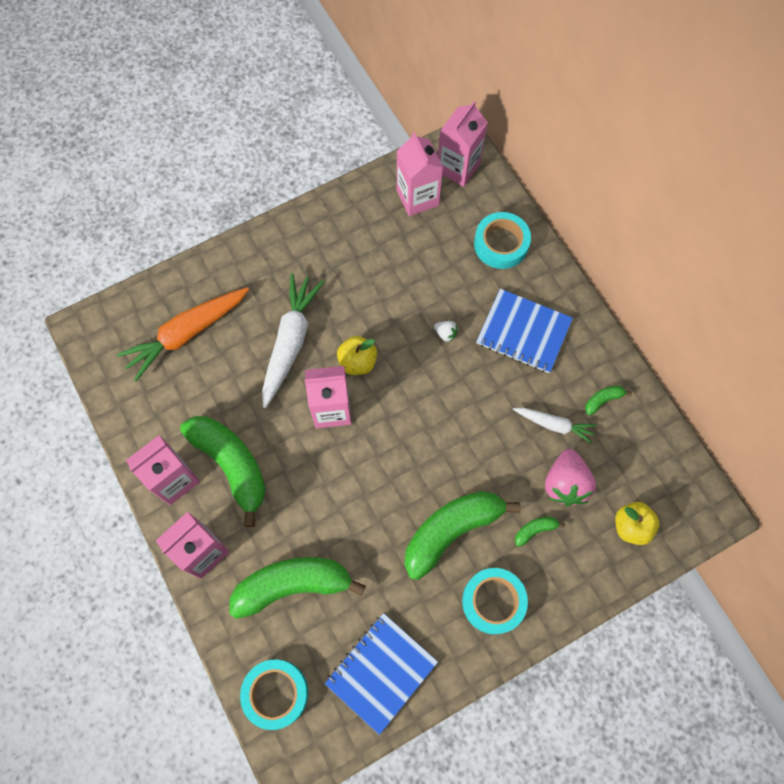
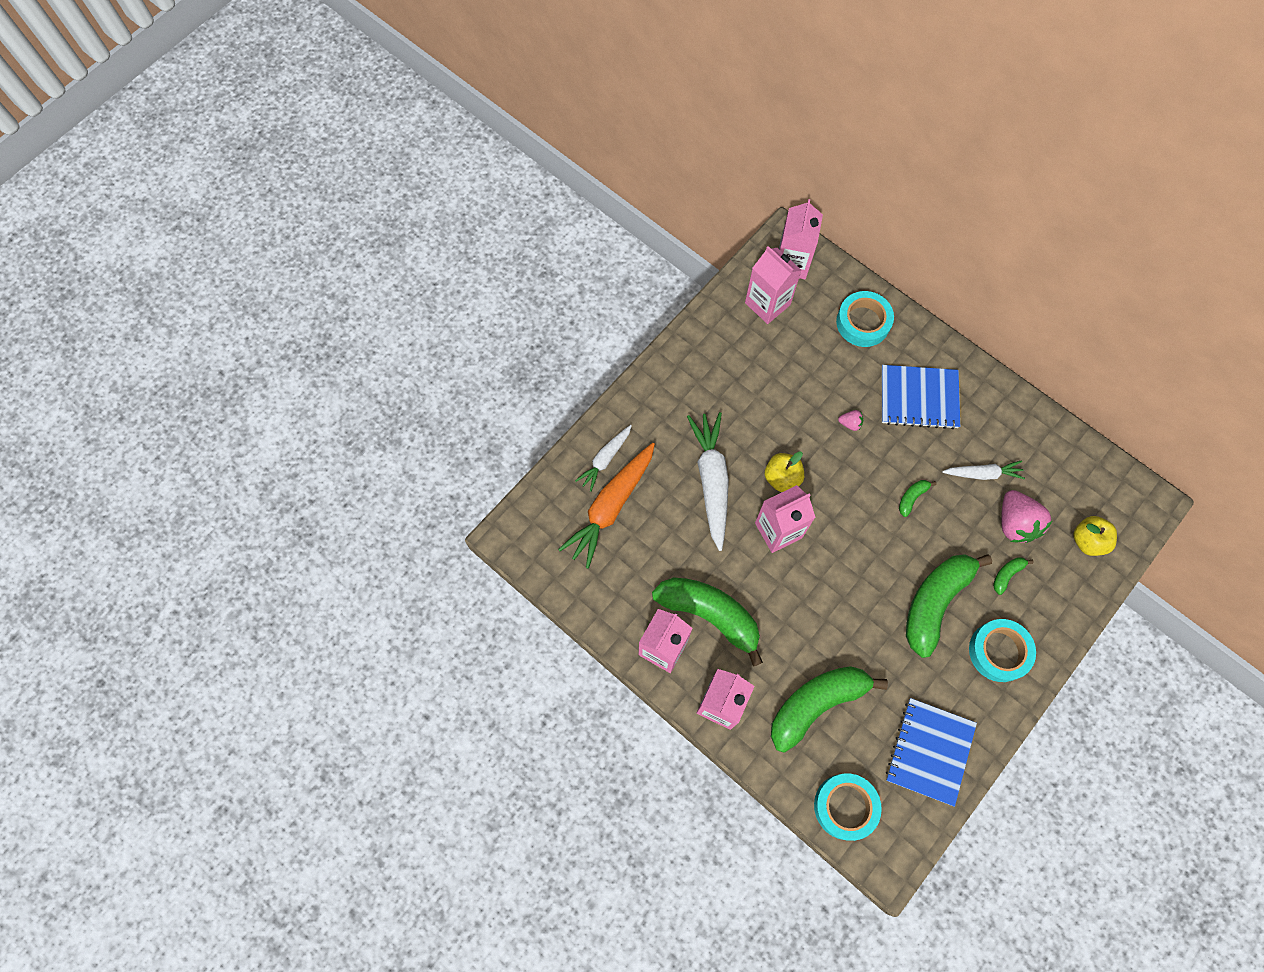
camera: 20 degrees left, 0 degrees up
white strawberry [434,321,458,342] -> pink strawberry [838,410,863,431]
green banana [585,386,632,415] -> green banana moved to [899,480,937,517]
none -> white carrot [575,425,632,492]

